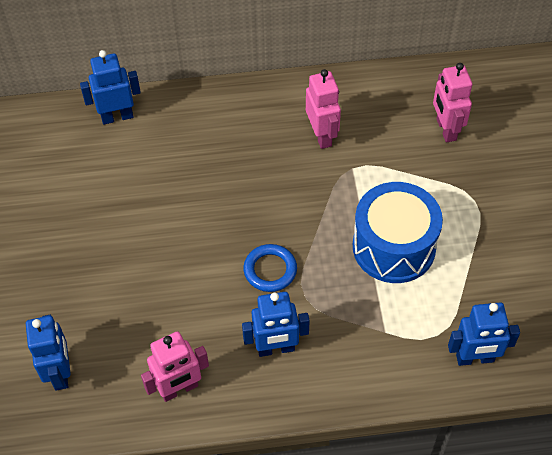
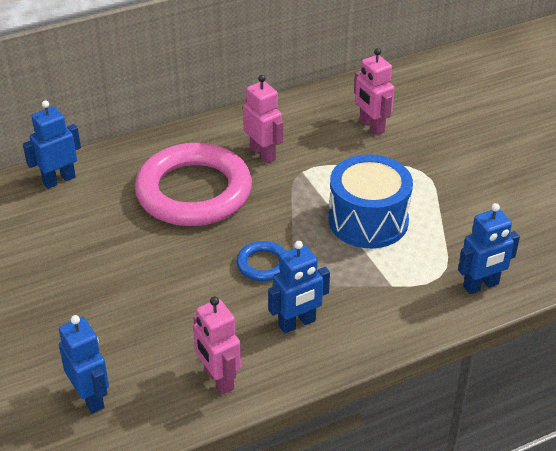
camera: 20 degrees left, 15 degrees down
pink robot [141,331,209,402] -> pink robot turned 105 degrees clockwise [193,297,241,394]
none -> pink ring [135,143,252,226]

